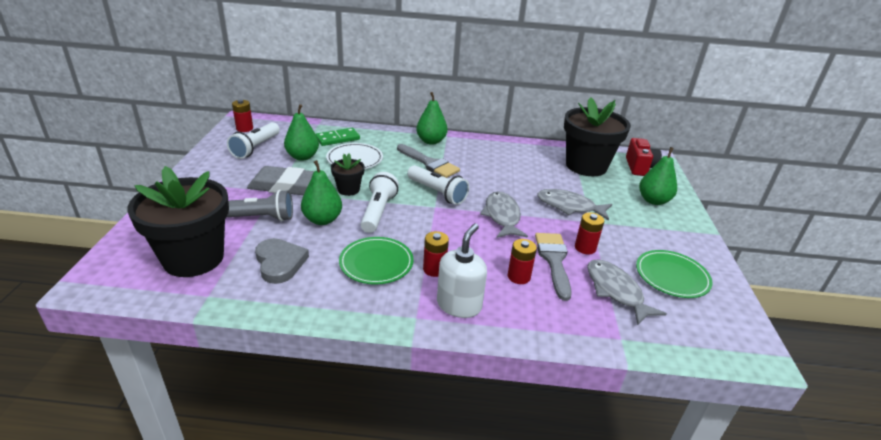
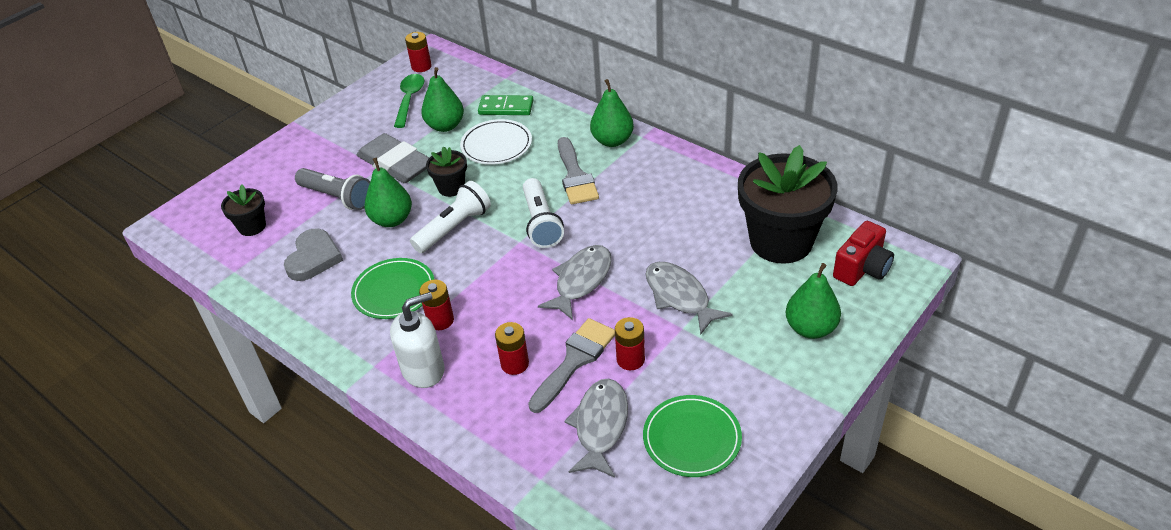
camera: 40 degrees right, 10 degrees up
black flower pot [127,166,229,277] -> black flower pot [221,185,266,236], size x0.47
white flashlight [227,122,280,159] -> green spoon [394,74,424,128]

